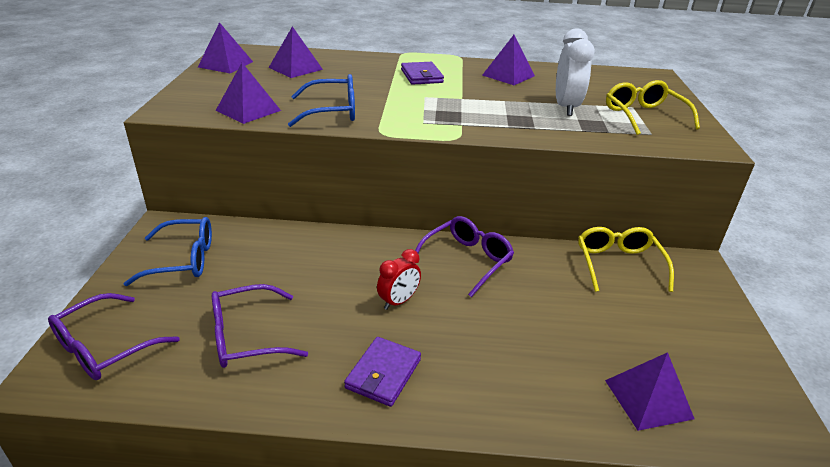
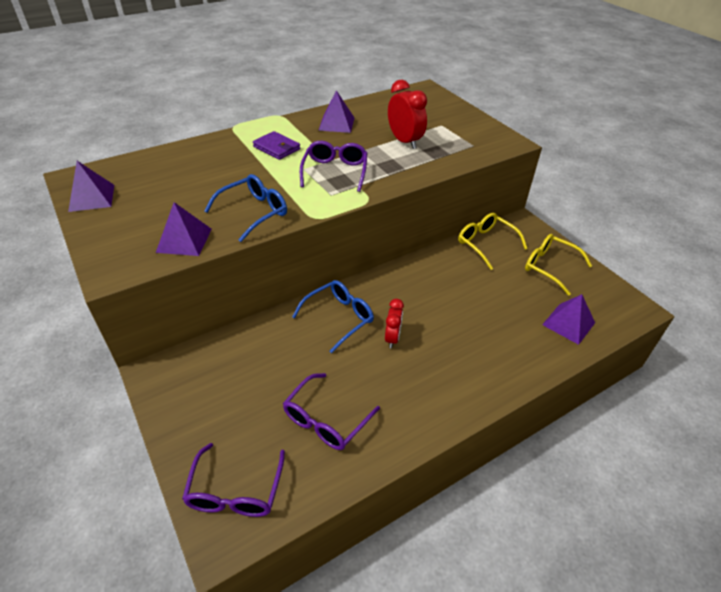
camera: 35 degrees left, 10 degrees up
blue glasses [124,217,212,286] -> blue glasses moved to [292,280,374,353]
purple pyramid [269,26,323,78] -> none
purple wallet [344,337,421,407] -> none
purple glasses [415,216,514,297] -> purple glasses moved to [300,141,367,192]
white clock [556,28,595,116] -> red clock [388,80,427,149]
yellow glasses [606,80,700,135] -> yellow glasses moved to [525,234,592,296]

